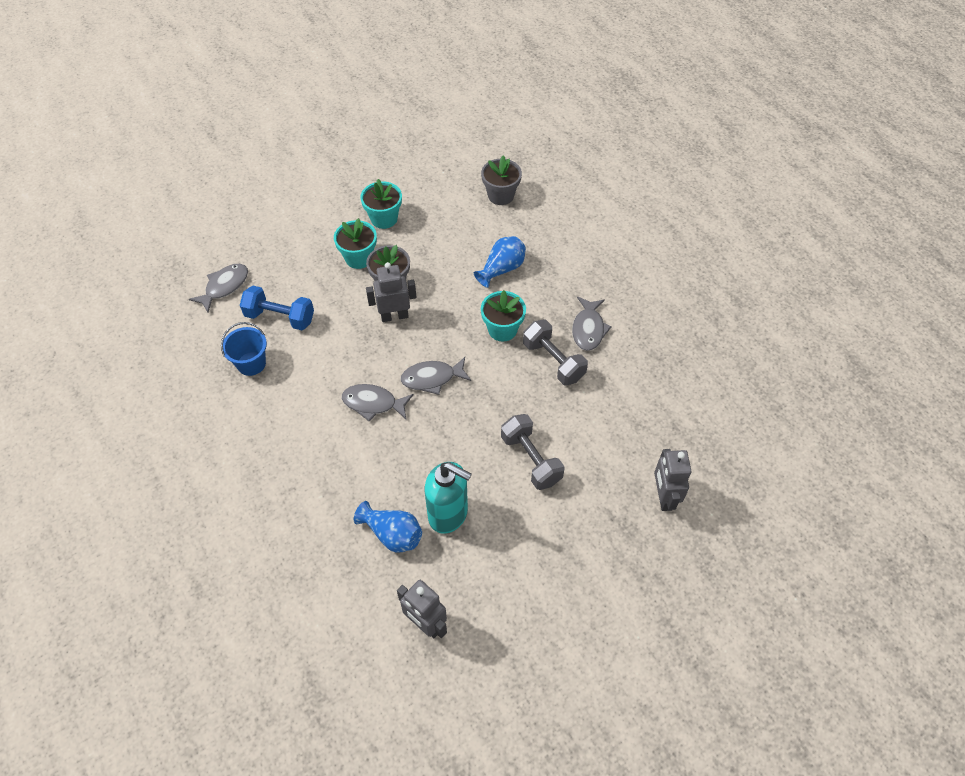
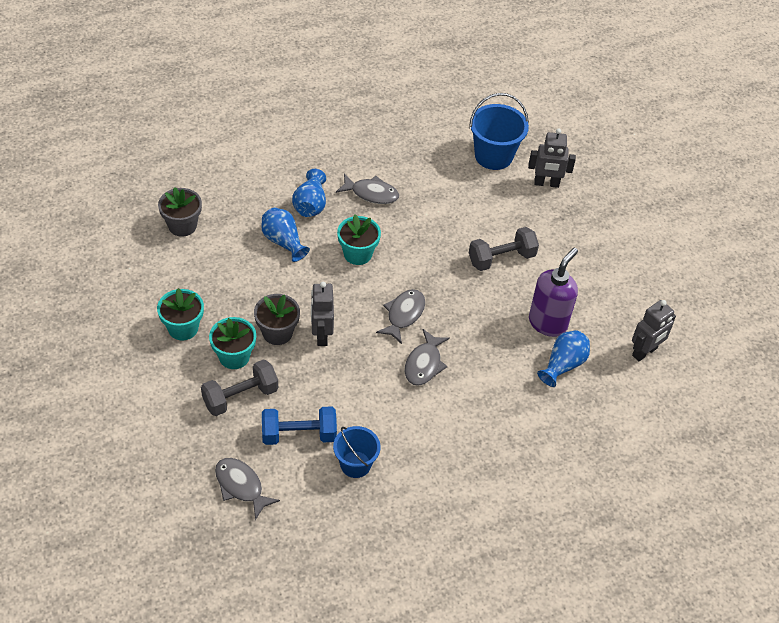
camera: 85 degrees left, 5 degrees down
blue dumbbell [240,286,314,330] -> blue dumbbell turned 60 degrees clockwise [262,406,337,445]
grey fish [400,357,471,395] -> grey fish turned 150 degrees counterclockwise [376,289,425,344]
turquoise soap dispenser [425,462,472,534] -> purple soap dispenser [529,248,578,337]
grey dumbbell [523,320,588,385] -> grey dumbbell moved to [201,359,278,416]
none -> blue vase [292,169,326,217]
none -> blue bucket [469,93,529,170]

